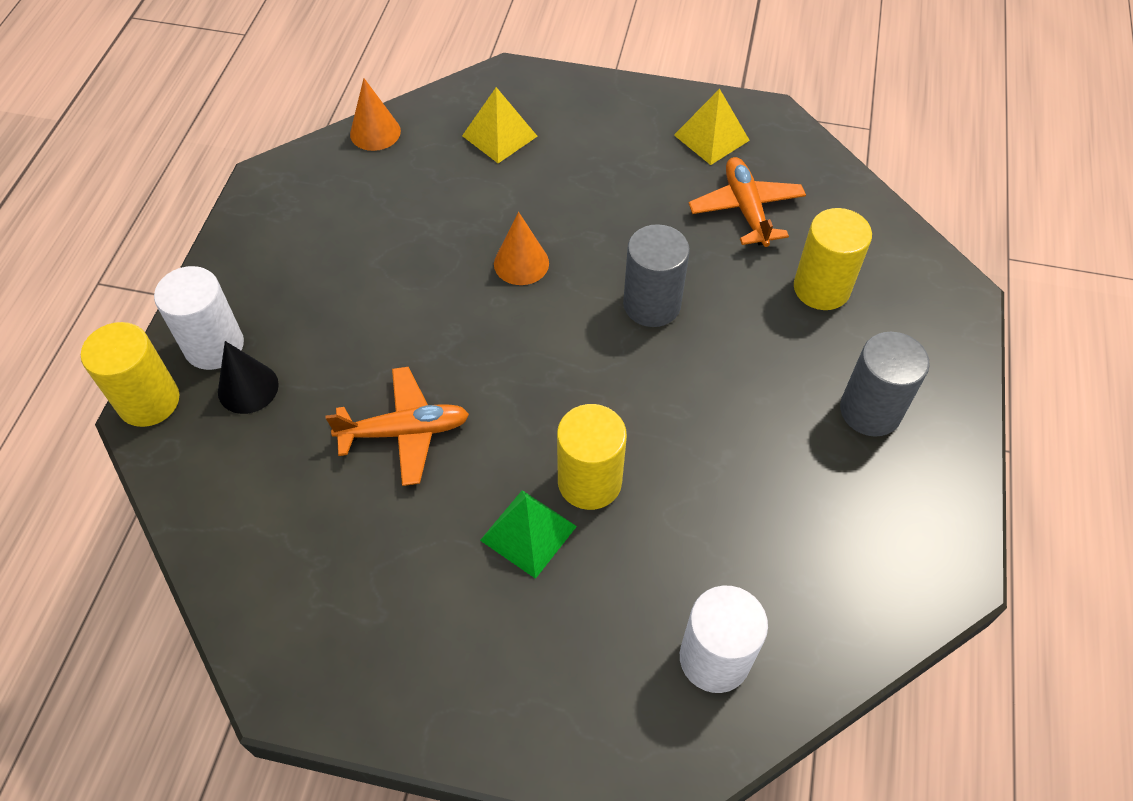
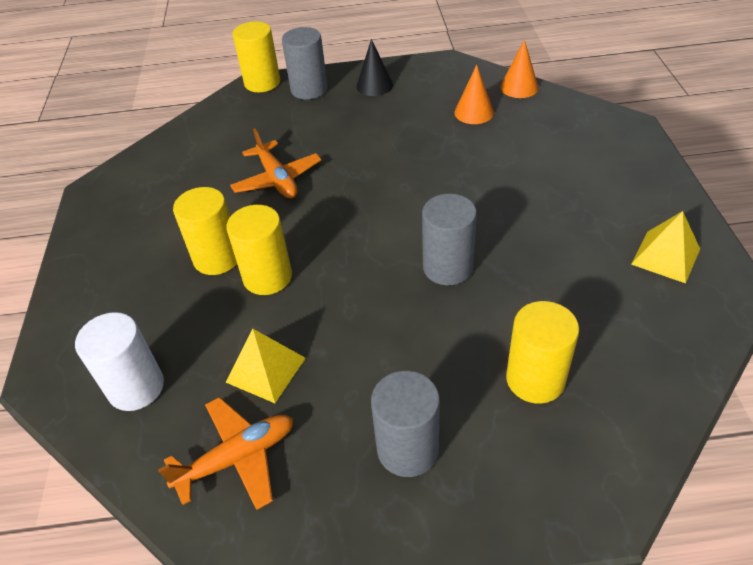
camera: 75 degrees right, 10 degrees down
white cylinder [154,266,244,370] -> grey cylinder [282,27,328,99]
black cone [218,341,279,414] -> black cone moved to [356,39,393,96]
yellow pyramid [462,87,538,163] -> yellow pyramid moved to [226,329,306,403]
green pyramid [480,490,577,579] -> yellow cylinder [173,187,237,275]
orange cone [494,212,549,285] -> orange cone moved to [454,65,494,124]
orange plane [689,157,806,247] -> orange plane moved to [158,397,293,510]

